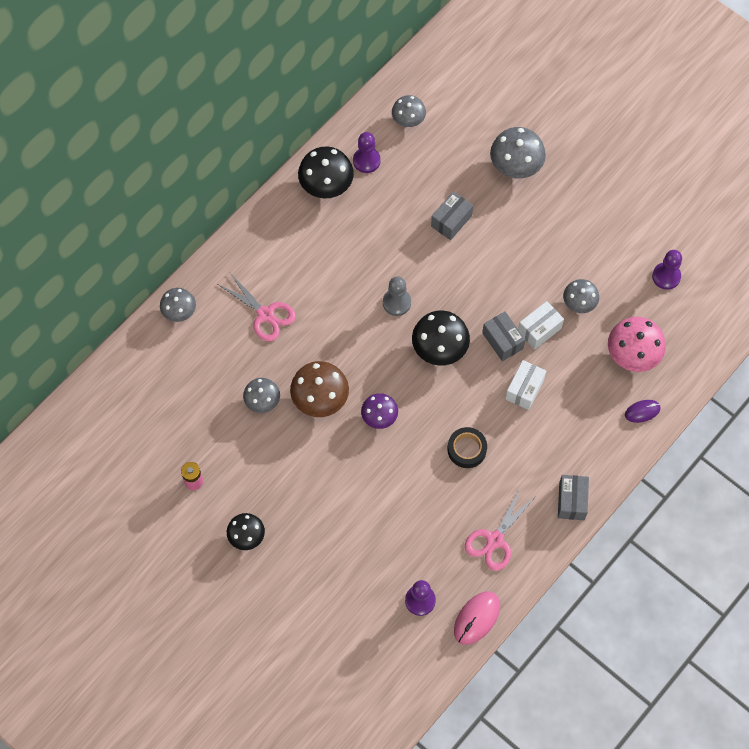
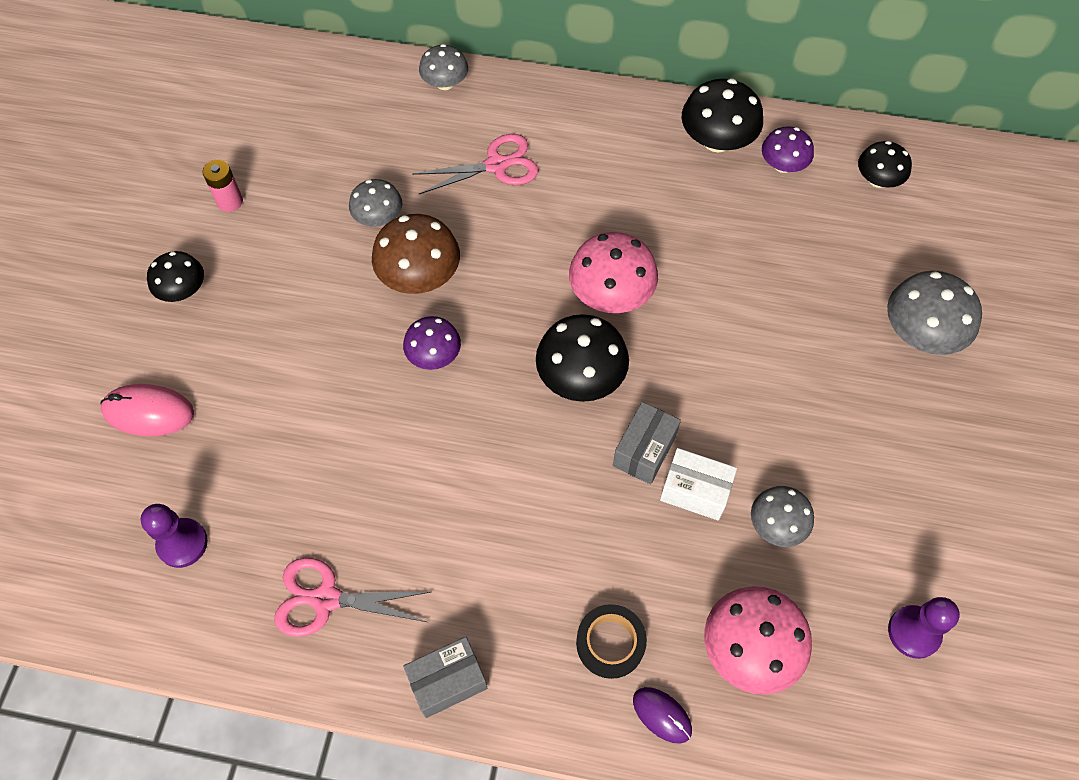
camera: 60 degrees right, 5 degrees down
pink scissors [218,272,296,341] -> pink scissors turned 120 degrees counterclockwise [412,134,539,194]
purple pawn [353,132,380,173] -> purple mushroom [762,126,814,173]
grey pawn [383,276,411,316] -> pink mushroom [569,232,658,313]
grey mushroom [392,95,426,127] -> black mushroom [858,141,912,188]
grey box [431,191,473,240] -> none
black tape [447,427,487,468] -> black tape moved to [576,604,647,679]
pink mouse [454,591,500,645] -> pink mouse moved to [100,384,194,436]
white box [505,360,546,410] -> none

